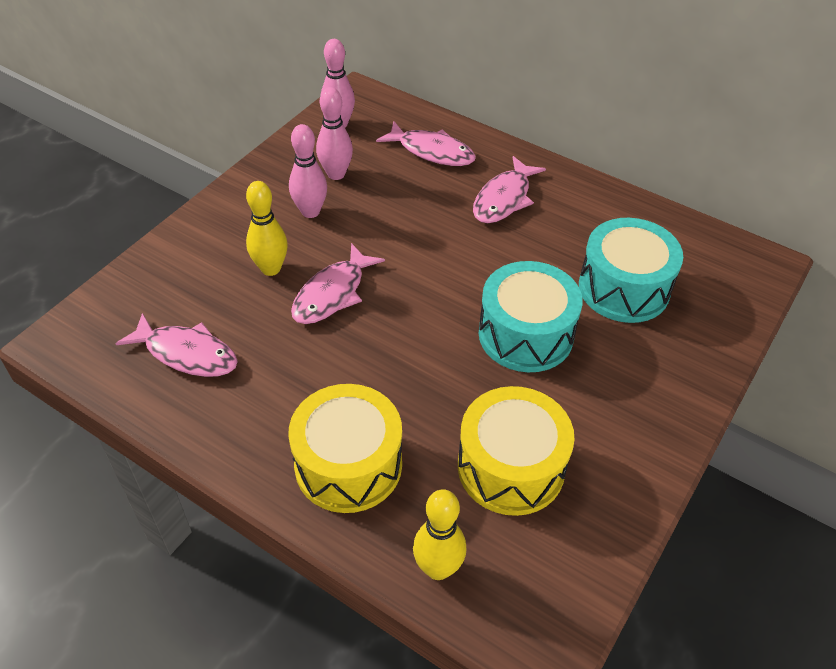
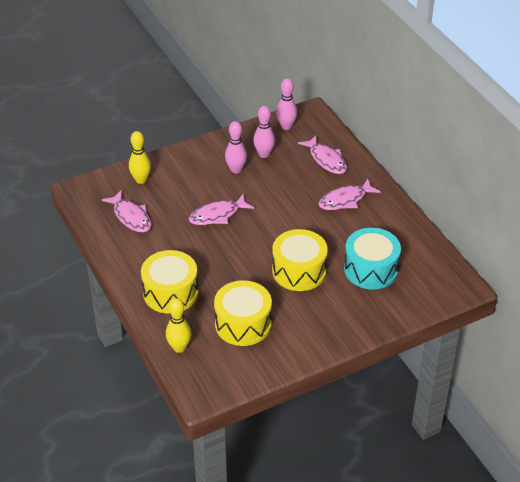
camera: 30 degrees right, 5 degrees down
yellow bowling pin [246,181,288,276] -> yellow bowling pin moved to [129,131,151,184]
turquoise drum [479,261,582,372] -> yellow drum [272,229,328,291]

